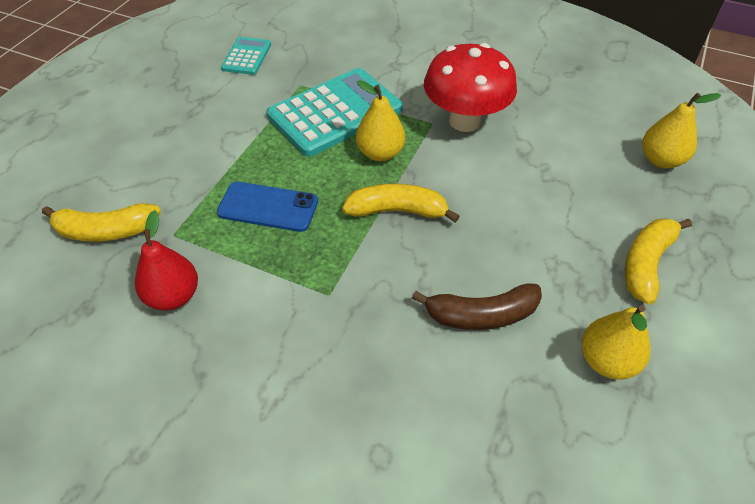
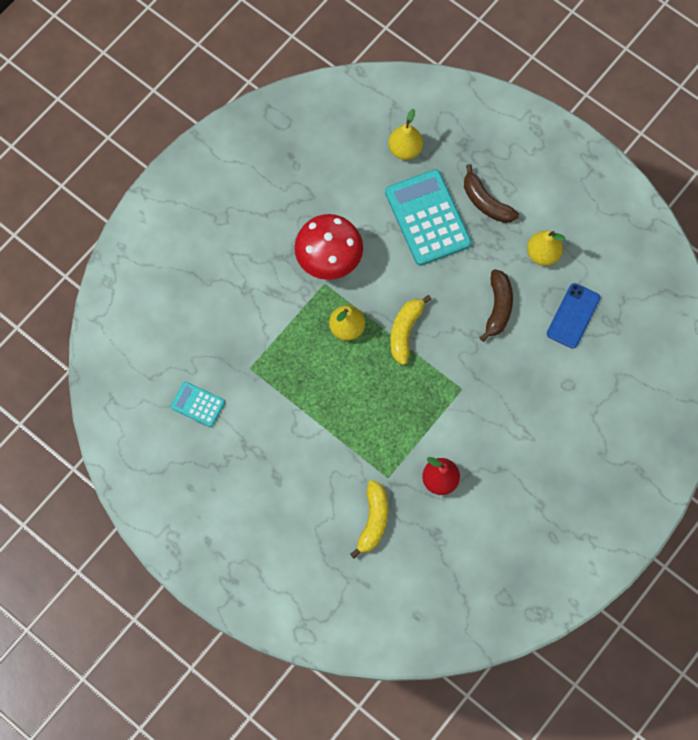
camera: 75 degrees left, 20 degrees up
blue phone [217,182,318,232] -> blue phone moved to [547,283,600,349]
turquoise calculator [267,68,403,157] -> turquoise calculator moved to [385,169,472,266]
yellow banana [625,219,692,305] -> brown banana [464,164,519,223]

